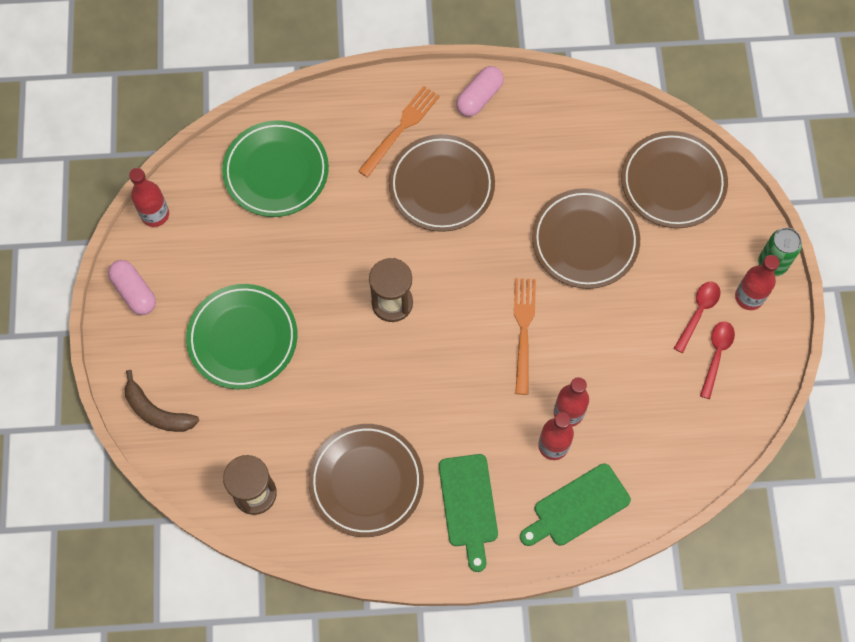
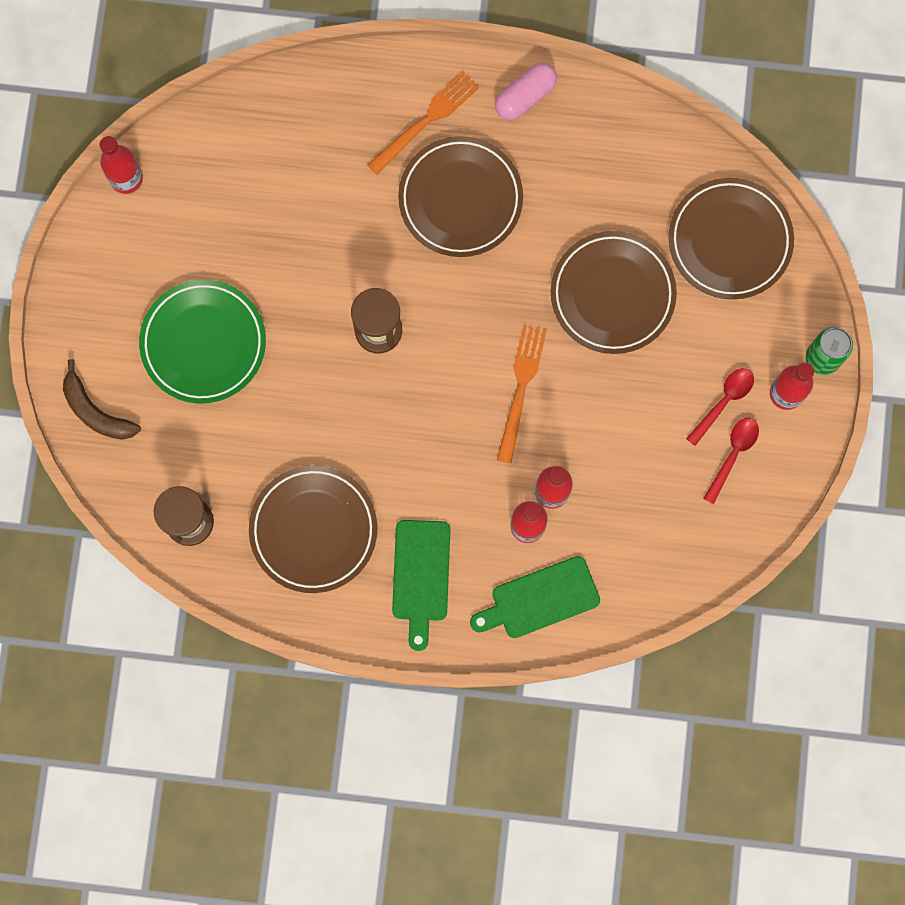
camera: 10 degrees right, 10 degrees up
pink capsule [108,260,156,315] -> none
green plate [222,120,329,217] -> none

